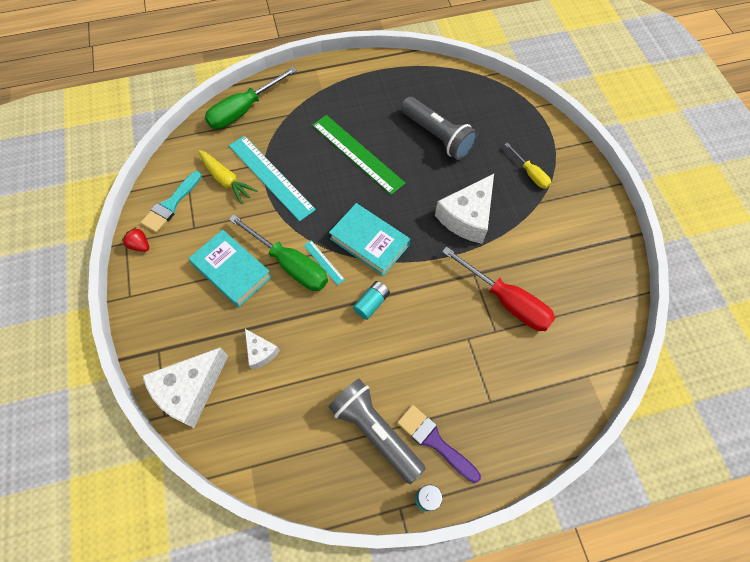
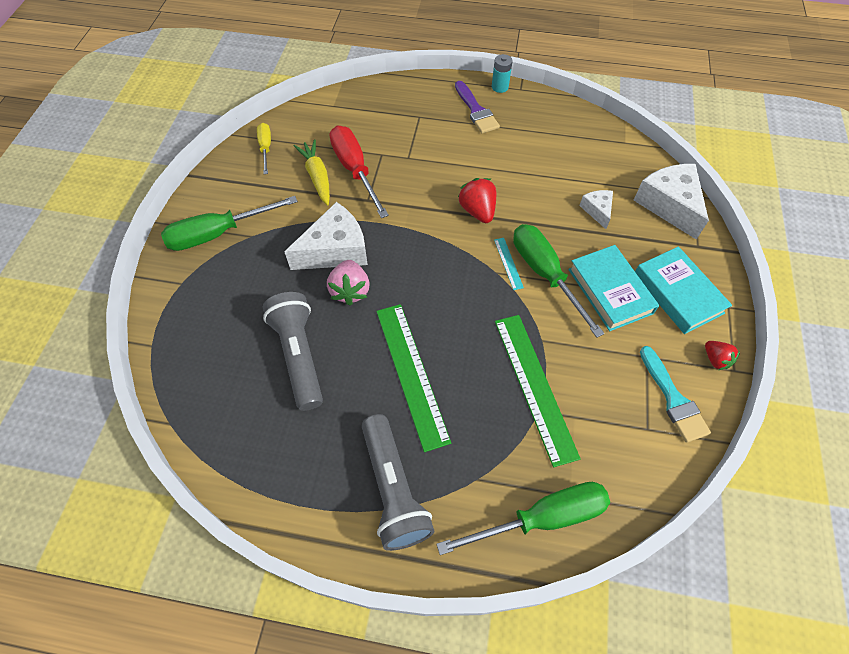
camera: 155 degrees left, 5 degrees down
turquoise brush [141,171,202,233] -> turquoise brush turned 105 degrees clockwise [640,346,711,443]
white cheese [142,347,228,428] -> white cheese turned 90 degrees counterclockwise [634,164,709,240]
yellow carrot [198,150,258,204] -> yellow carrot moved to [294,139,330,206]
turquoise ruler [229,136,316,221] -> green ruler [495,315,581,467]
turquoise book [329,203,410,276] -> turquoise book moved to [635,246,732,334]
grey flashlight [329,379,426,484] -> grey flashlight moved to [362,414,434,551]
turquoise battery [353,281,390,320] -> red strawberry [458,178,496,223]
yellow screwdriver [505,143,551,189] -> yellow screwdriver moved to [257,123,271,174]
none -> green screwdriver [161,196,298,251]
none -> pink strawberry [327,260,370,306]

